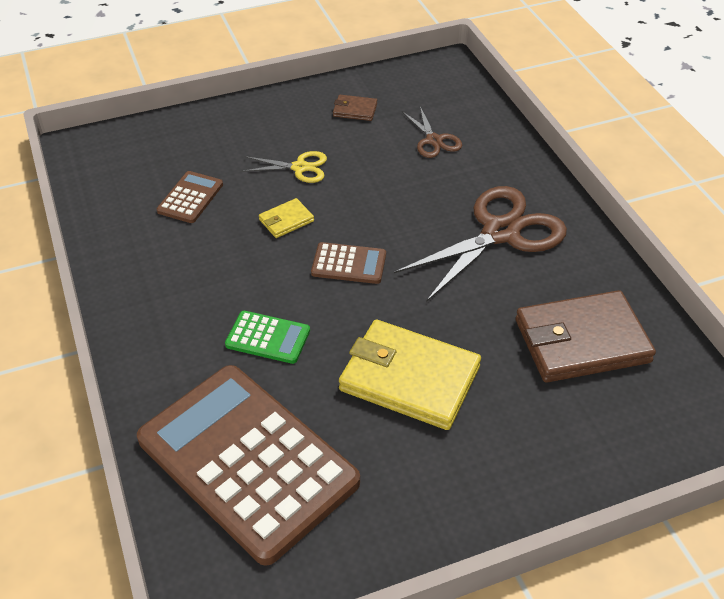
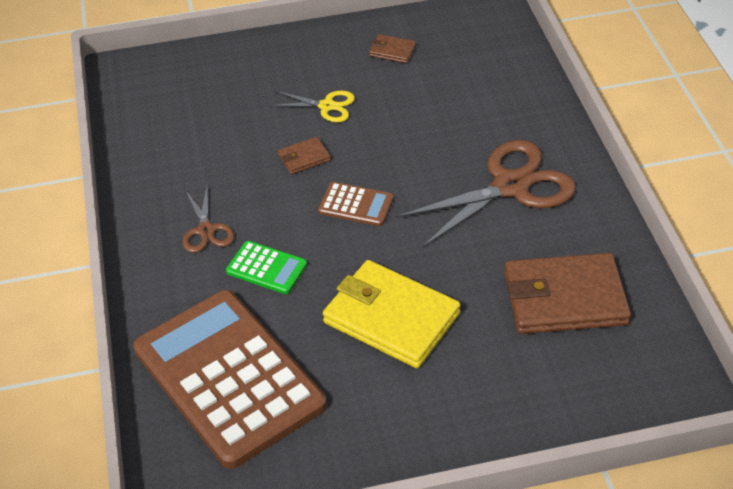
camera: 10 degrees right, 0 degrees up
brown calculator [157,171,223,223] -> none
yellow wallet [259,198,314,238] -> brown wallet [278,137,331,174]
brown scissors [402,106,462,158] -> brown scissors moved to [182,187,234,253]

